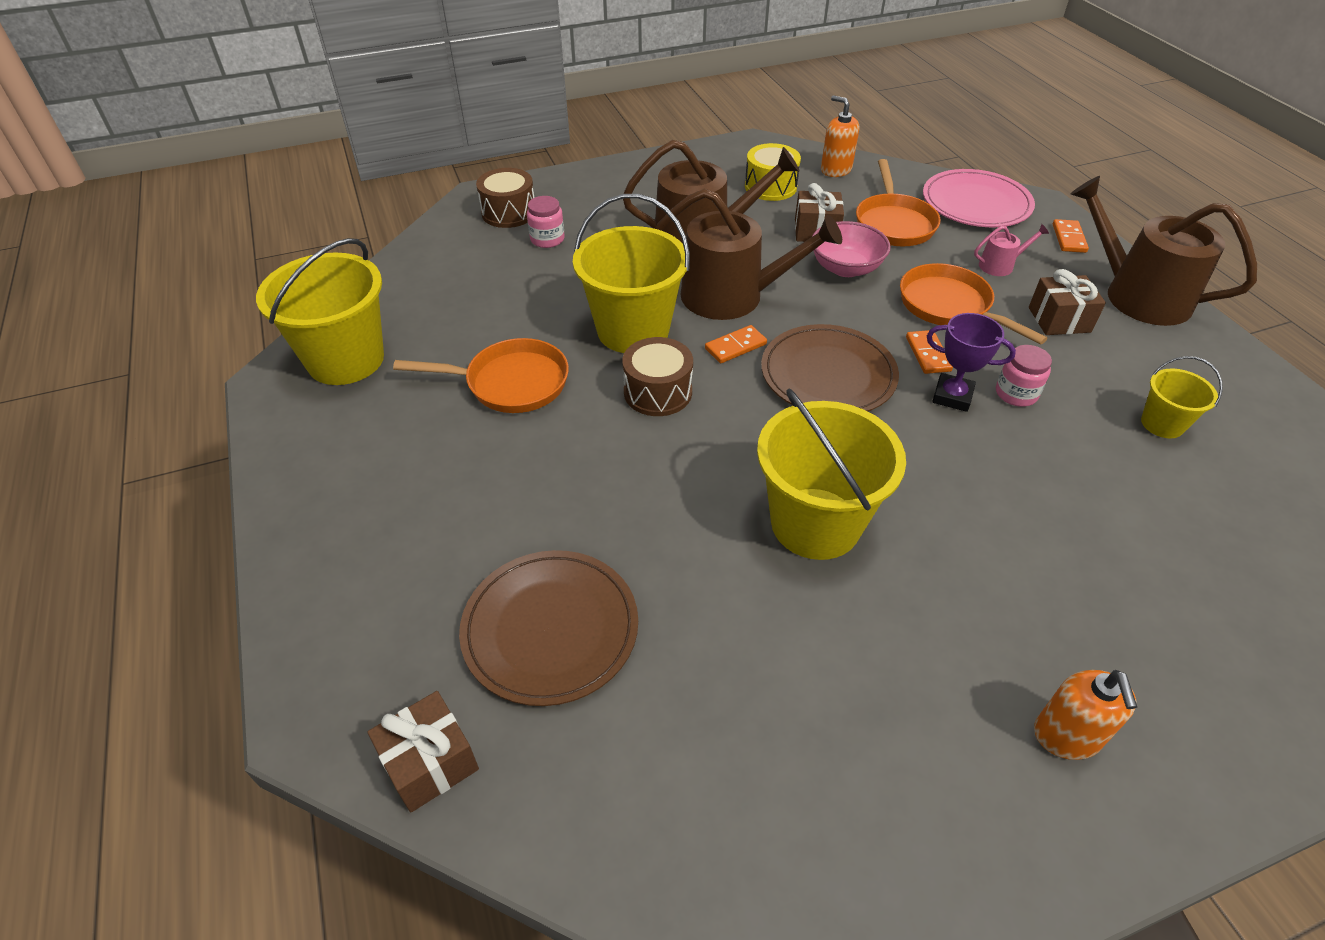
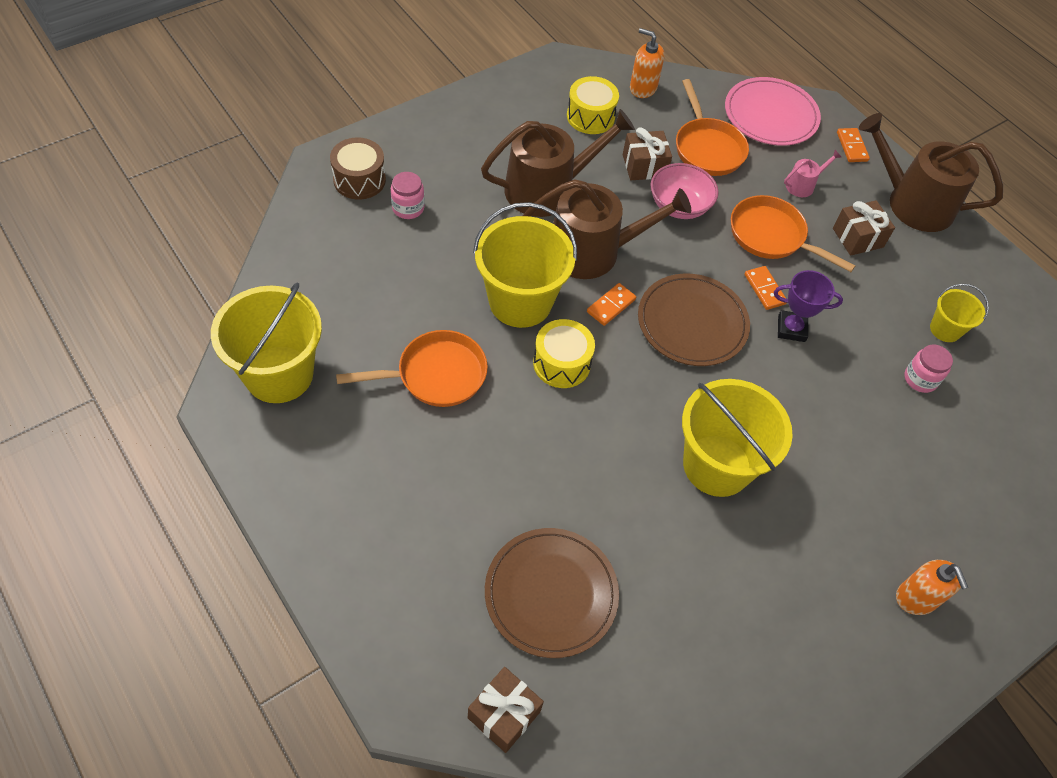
camera: 20 degrees left, 10 degrees up
brown drum [622,337,693,416] -> yellow drum [533,319,595,388]
pink jar [996,345,1052,407] -> pink jar moved to [905,344,953,393]

